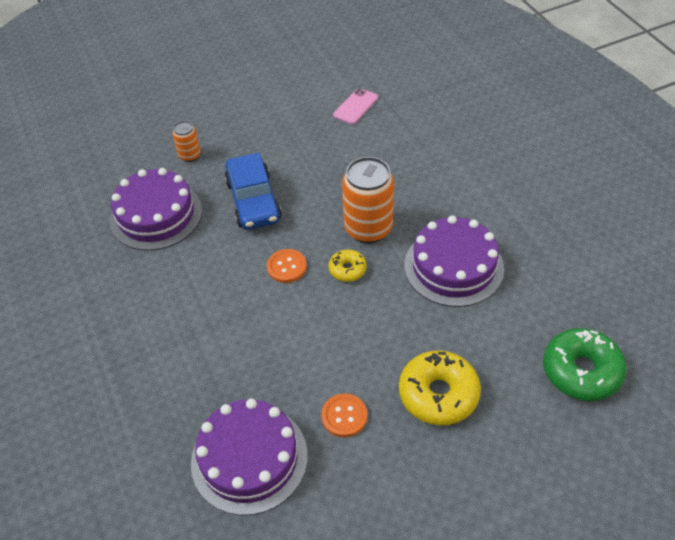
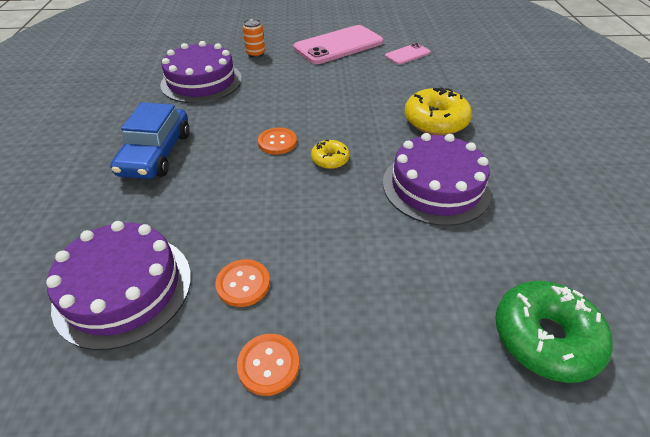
camera: 20 degrees right, 5 degrees down
blue car [224,153,282,230] -> blue car moved to [110,102,190,179]
orange can [342,157,394,243] -> none
yellow donut [399,350,481,426] -> yellow donut moved to [405,87,472,135]
none -> orange button [237,334,299,396]
none -> pink phone [293,25,383,64]

